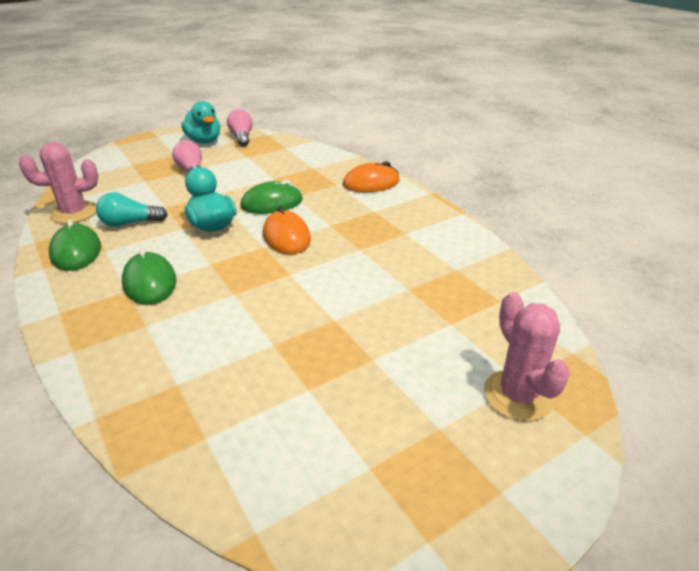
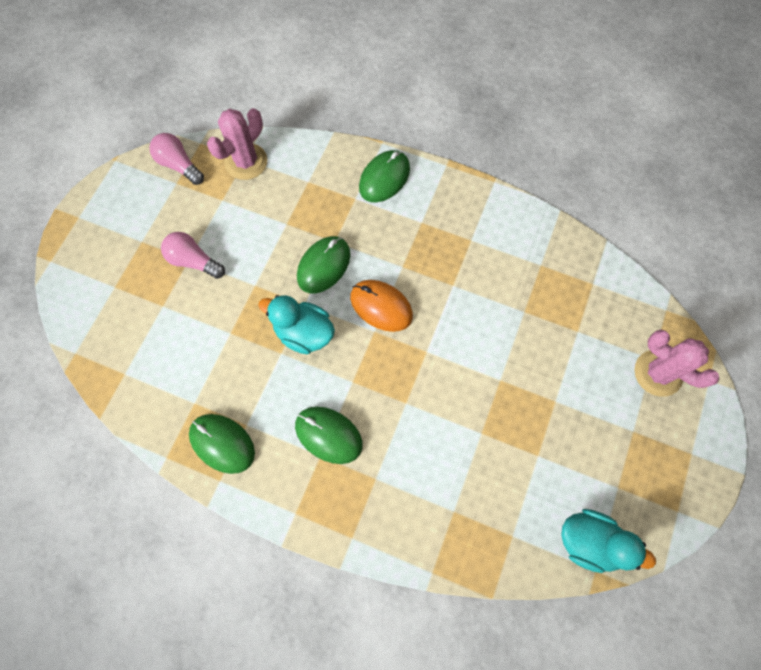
camera: 35 degrees left, 35 degrees up
pink cactus [19,142,98,224] -> pink cactus moved to [207,108,268,180]
turquoise light bulb [96,192,168,227] -> none
turquoise duck [181,101,220,144] -> turquoise duck moved to [561,509,656,573]
orange mouse [343,161,400,192] -> green mouse [359,150,410,202]

